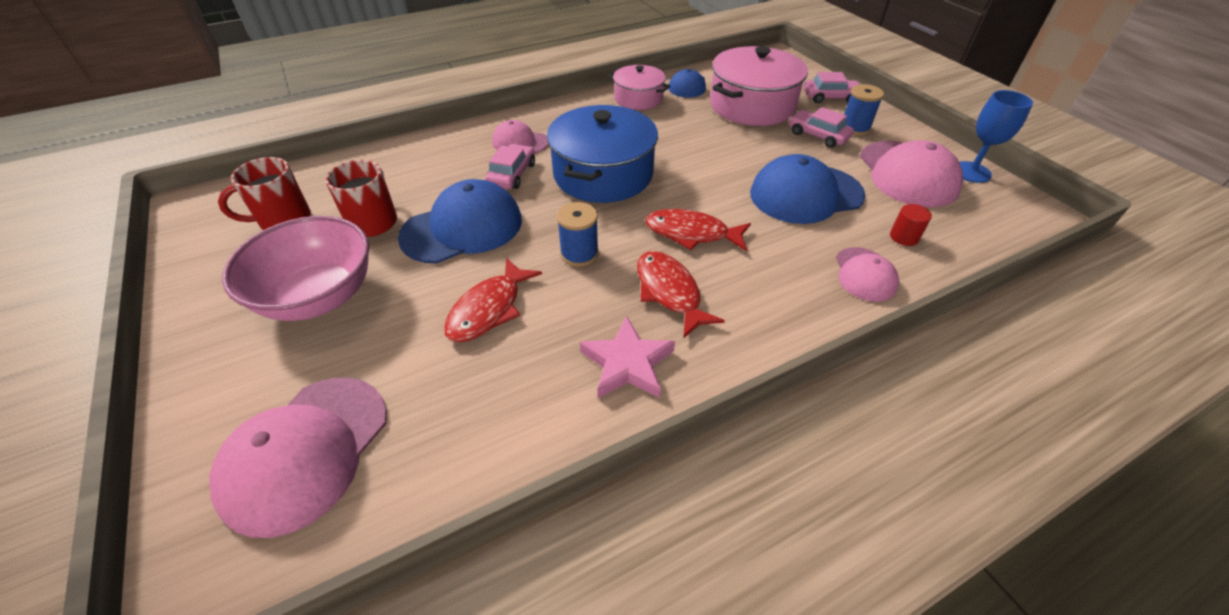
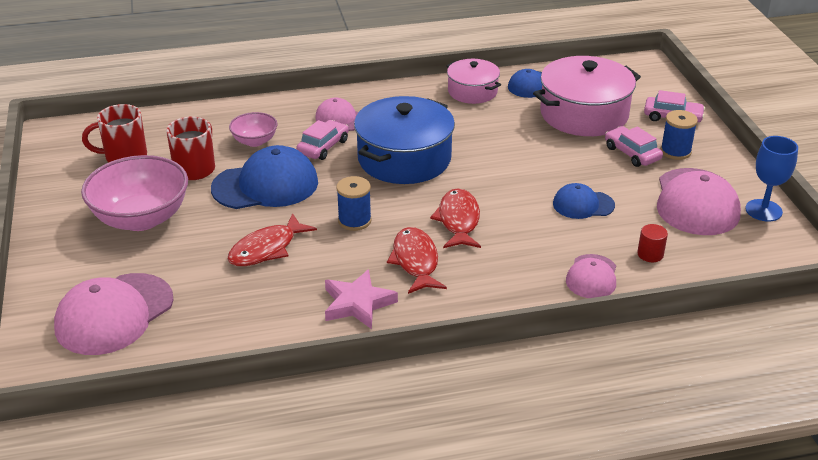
camera: 15 degrees right, 10 degrees down
red fish [645,209,751,251] -> red fish turned 60 degrees clockwise [430,189,481,248]
blue cap [750,154,865,224] -> blue cap [553,183,615,219], size x0.56
none -> pink bowl [229,112,278,147]

